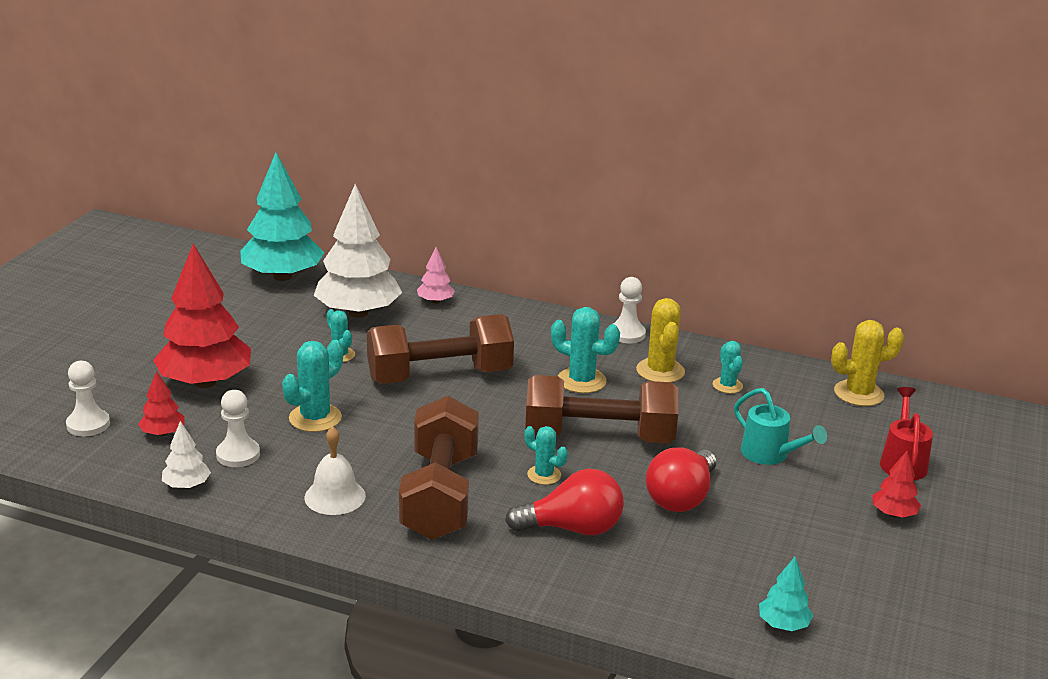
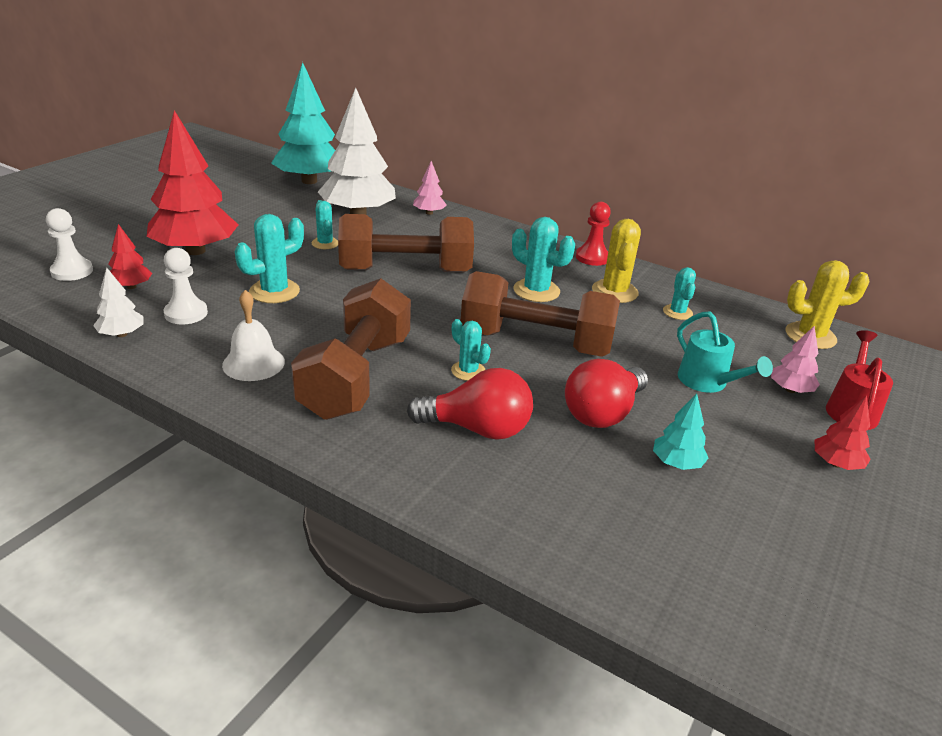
camera: 10 degrees right, 5 degrees up
white pawn [613,277,646,343] -> red pawn [576,202,611,266]
turquoise tree [759,557,813,631] -> turquoise tree moved to [653,394,709,470]
none -> pink tree [771,326,820,393]

